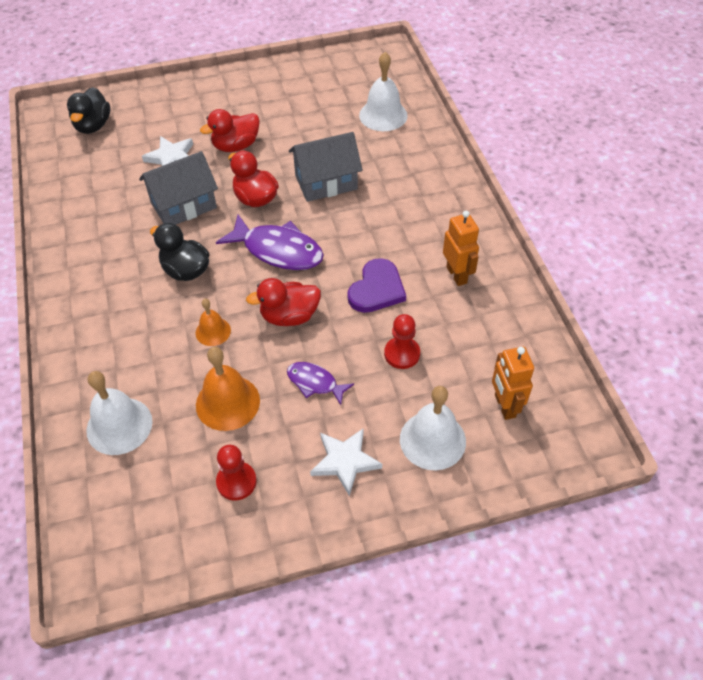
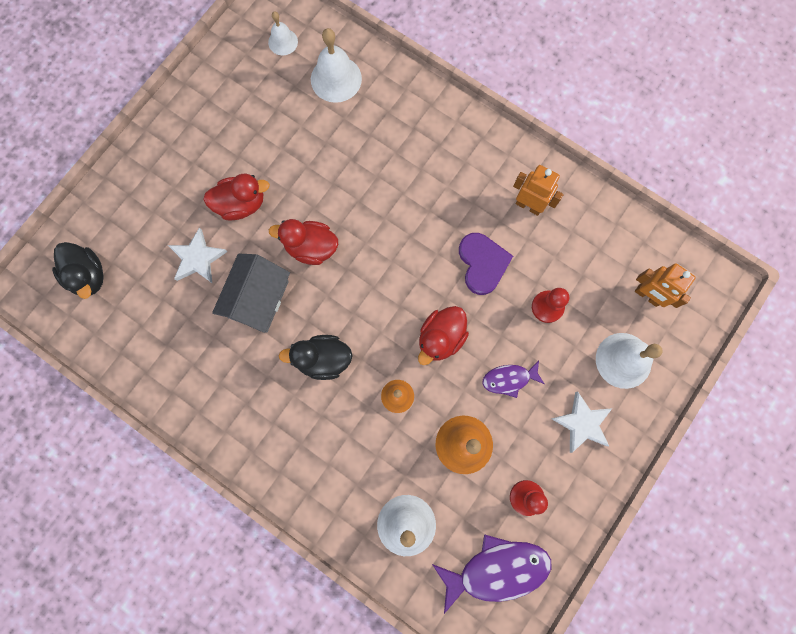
camera: 40 degrees left, 25 degrees up
red duck [200,109,260,152] -> red duck turned 120 degrees counterclockwise [203,174,270,220]
purple fish [216,215,324,270] -> purple fish moved to [432,534,551,614]
grey house [289,132,363,202] -> none
none -> white bell [268,12,298,55]

